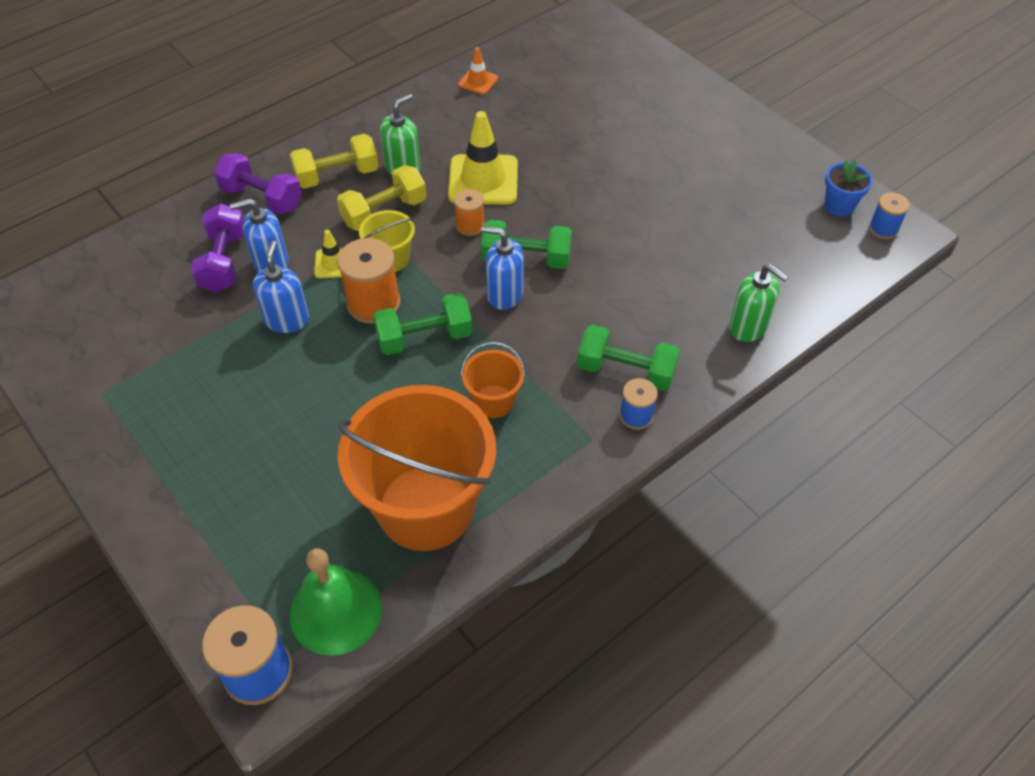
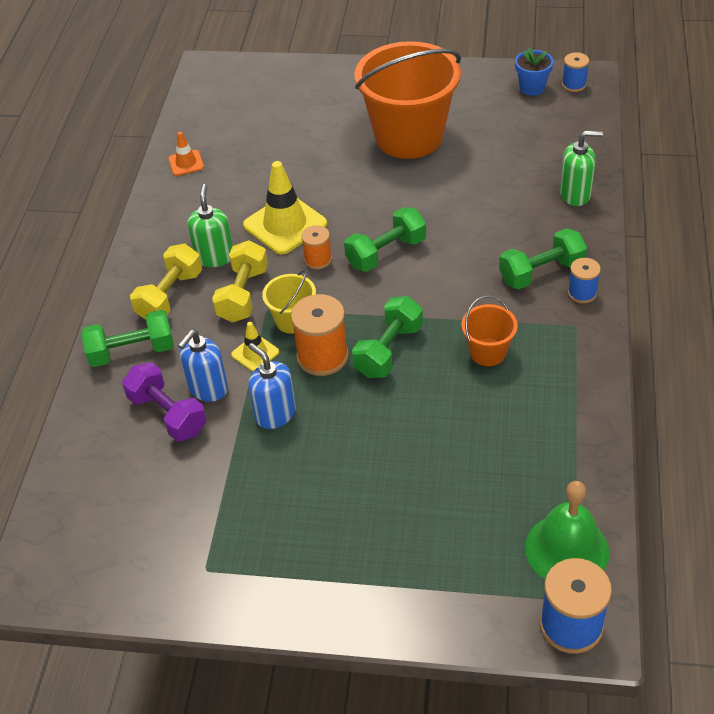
camera: 40 degrees left, 5 degrees down
purple dumbbell [214,153,302,214] -> green dumbbell [81,310,174,367]
orange bucket [338,385,496,551] -> orange bucket moved to [355,41,461,159]
blue soap dispenser [481,226,524,310] -> none

